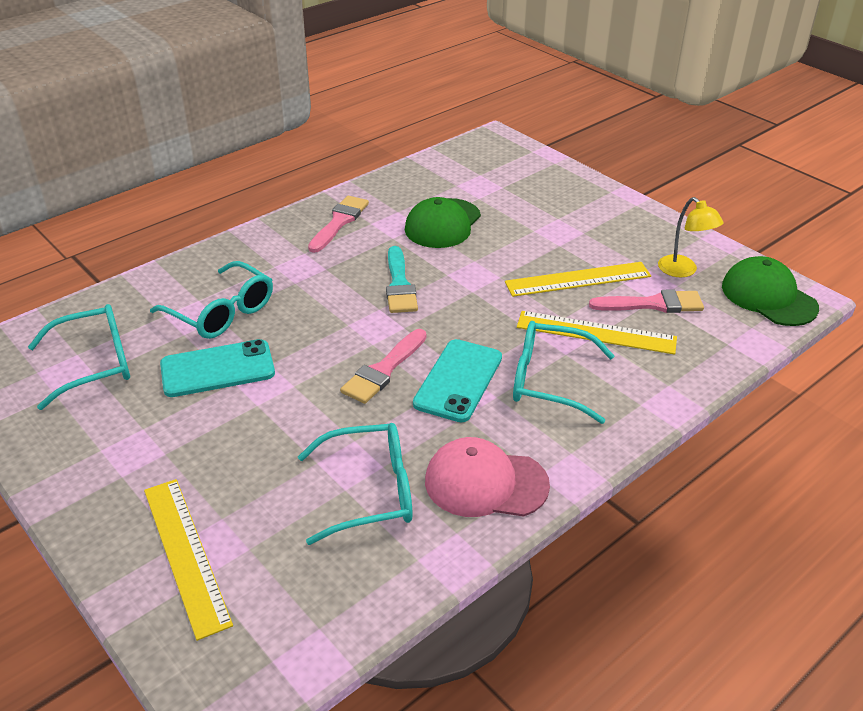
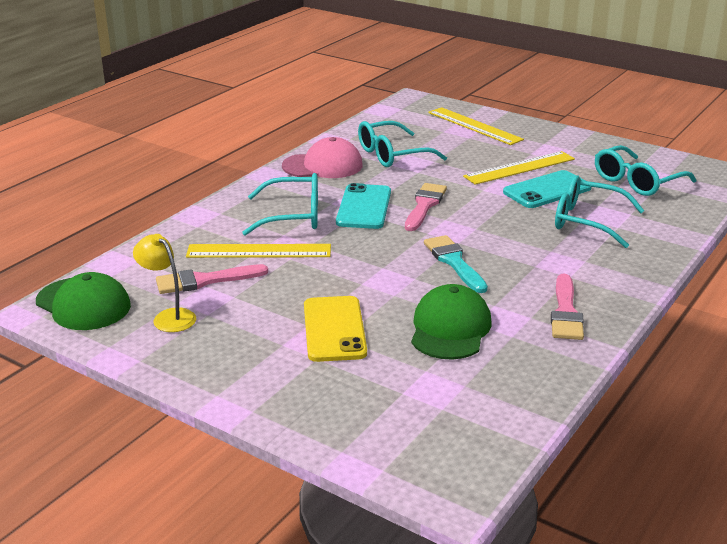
camera: 165 degrees right, 10 degrees down
yellow ruler [505,262,651,297] -> yellow ruler moved to [463,151,575,185]
none -> yellow phone [304,296,367,362]

